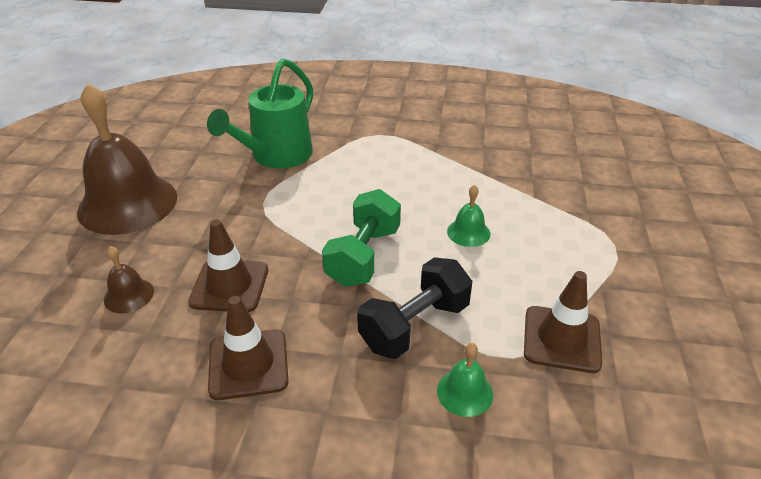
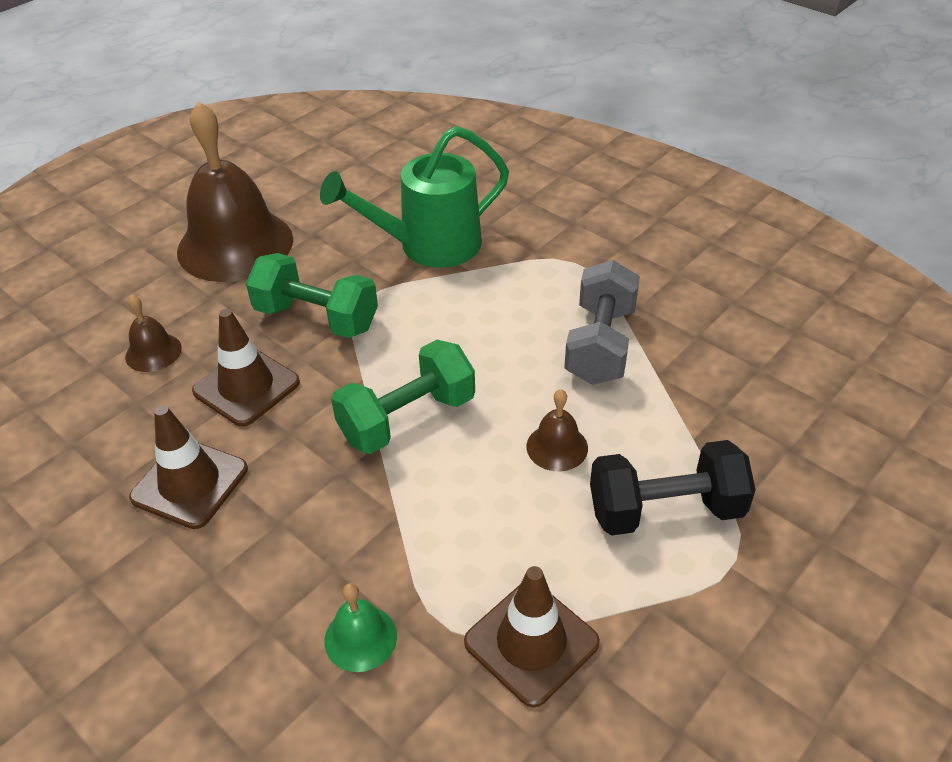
camera: 35 degrees right, 5 degrees up
black dumbbell [357,257,472,359] -> black dumbbell moved to [590,440,756,536]
green bell [447,185,490,247] -> brown bell [526,389,588,471]
none -> green dumbbell [246,253,378,338]
none -> grey dumbbell [564,260,640,385]

